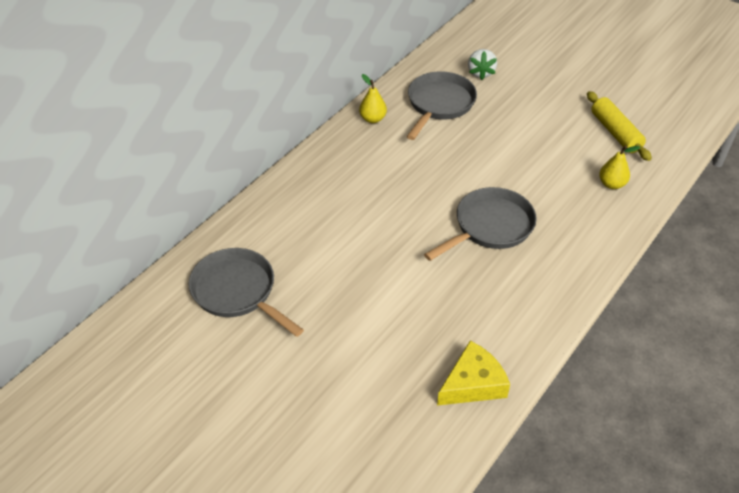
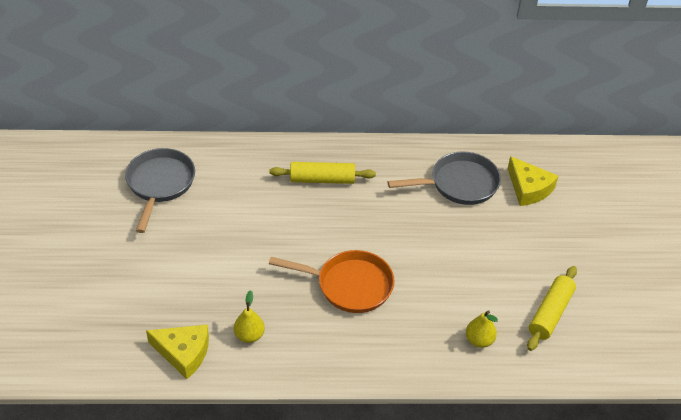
camera: 50 degrees right, 0 degrees up
yellow pear [359,74,387,123] -> yellow pear moved to [234,290,265,343]
grey pan [424,187,537,261] -> orange pan [269,250,394,313]
white strawberry [468,49,497,80] -> yellow cheese [508,156,558,206]
none -> yellow rolling pin [269,162,376,184]

